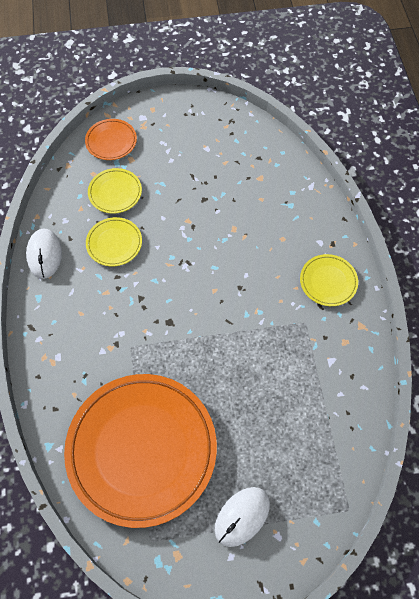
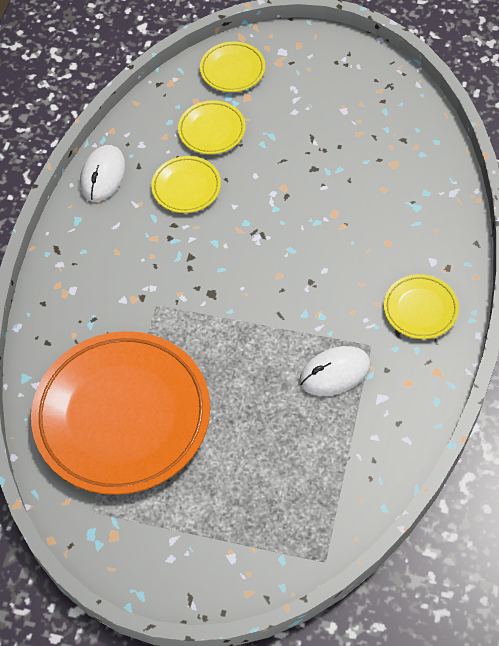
camera: 25 degrees right, 5 degrees down
orange plate [85,119,137,160] -> yellow plate [200,41,265,92]
white mouse [215,487,270,547] -> white mouse moved to [300,346,371,396]

